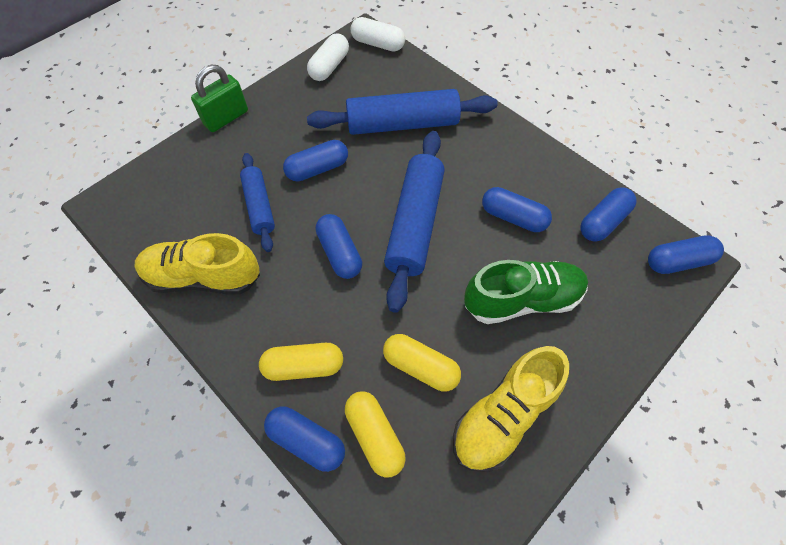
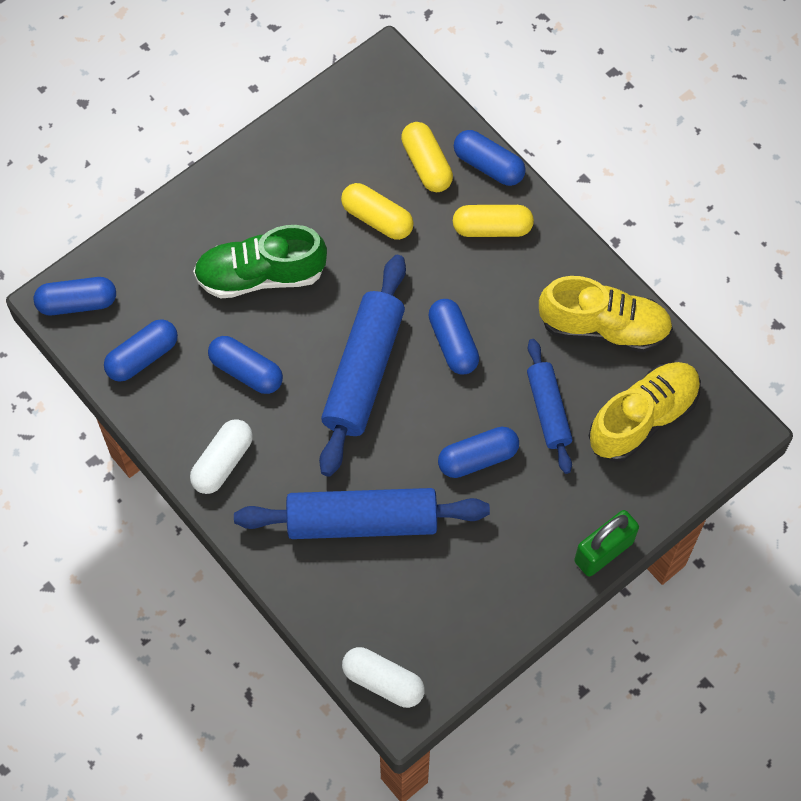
camera: 175 degrees left, 5 degrees up
white capsule [307,33,349,81] -> white capsule moved to [190,419,253,494]
yellow shoe [453,346,569,472] -> yellow shoe moved to [589,362,701,462]

